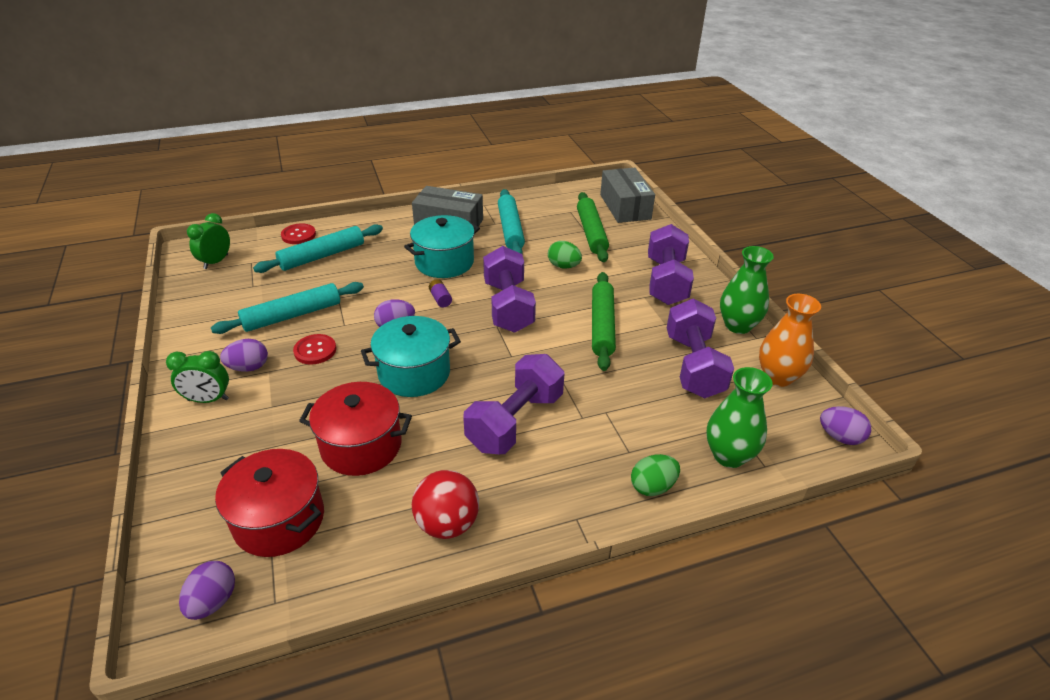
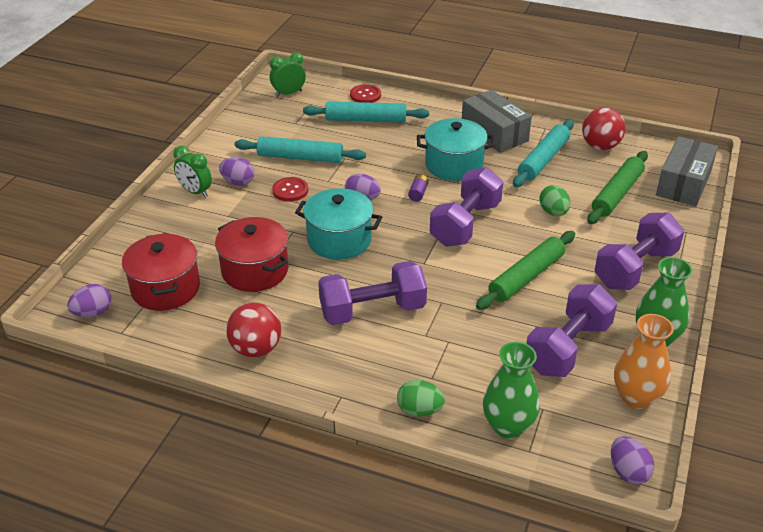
camera: 40 degrees right, 0 degrees up
none -> red ball [582,108,626,150]

